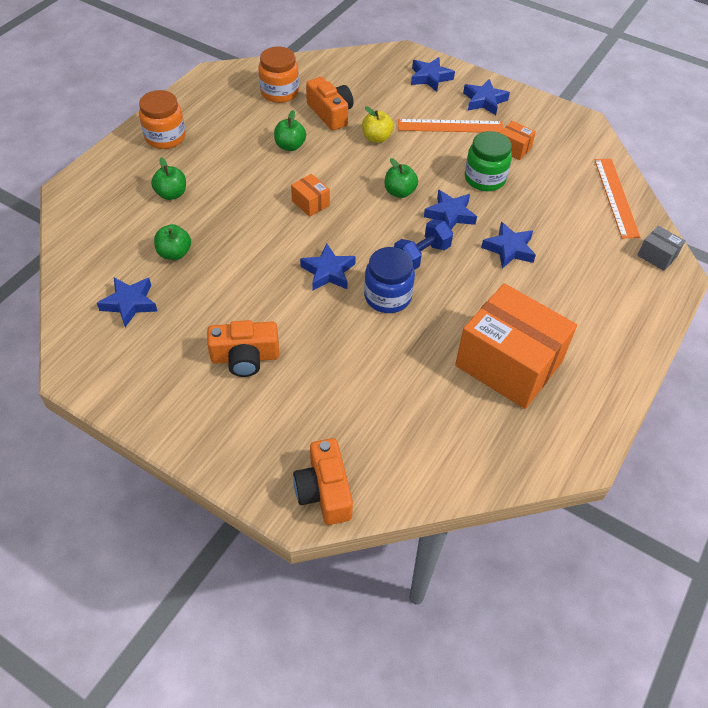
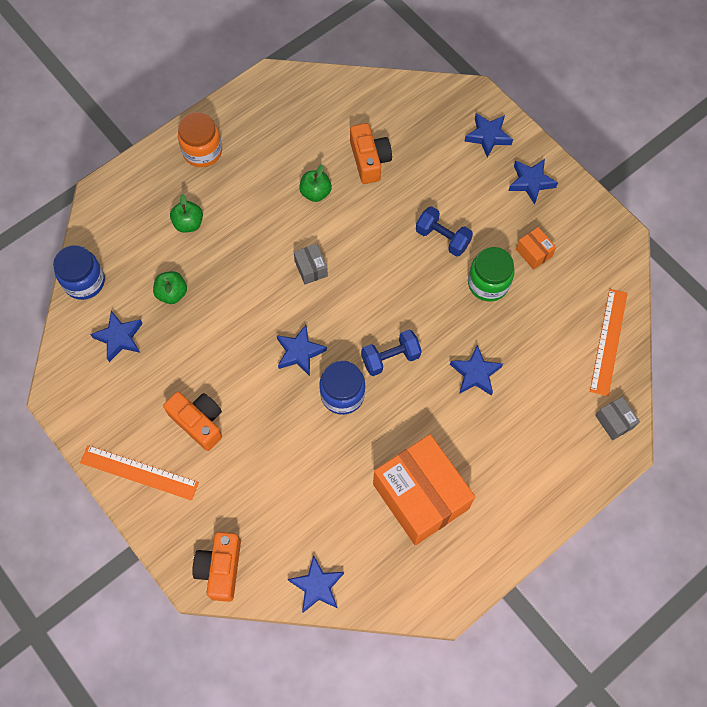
camera: 20 degrees right, 15 degrees up
orange camera [207,320,279,377] -> orange camera turned 150 degrees counterclockwise [163,392,222,451]
orange jar [258,46,299,103] -> none
orange box [291,174,330,217] -> grey box [294,244,328,284]
yellow apple [362,107,394,143] -> none
green apple [385,158,418,198] -> none
orange ruler [398,119,503,133] -> orange ruler moved to [80,445,199,500]
blue star [424,190,477,229] -> blue star moved to [288,555,344,613]
none -> blue jar [53,245,105,300]
none -> blue dumbbell [416,206,473,257]

